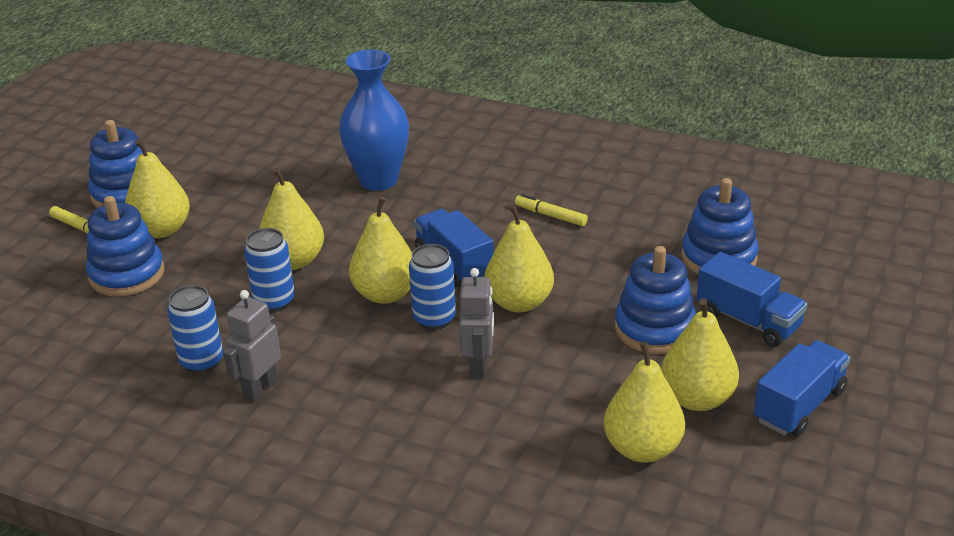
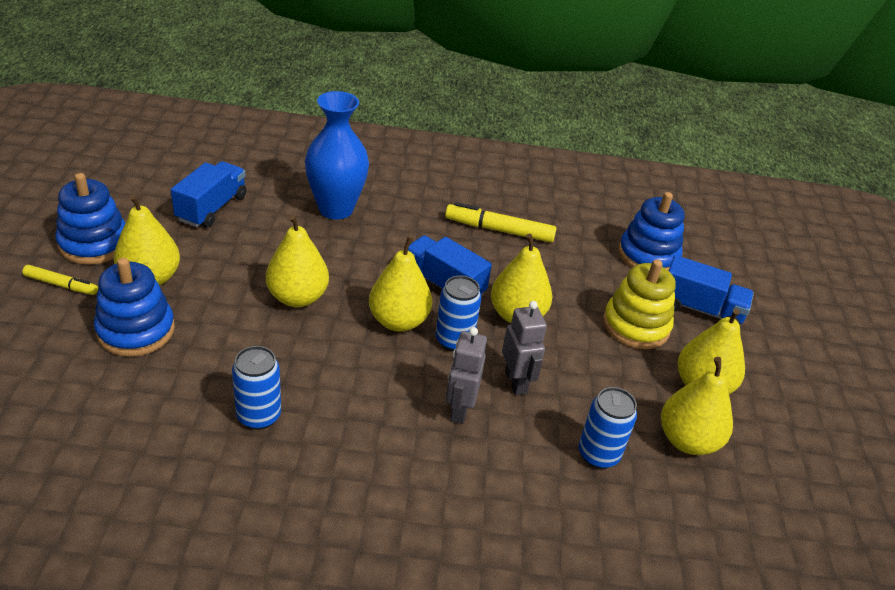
camera: 25 degrees left, 5 degrees up
grey robot [223,290,281,402] -> grey robot moved to [446,327,487,424]
blue can [244,228,295,312] -> blue can moved to [579,387,637,469]
yellow marker [515,194,588,226] -> yellow marker [445,202,557,243], size x1.65
blue stacking toy [615,246,696,354] -> yellow stacking toy [603,259,676,349]
blue truck [754,340,851,436] -> blue truck moved to [171,161,246,228]

